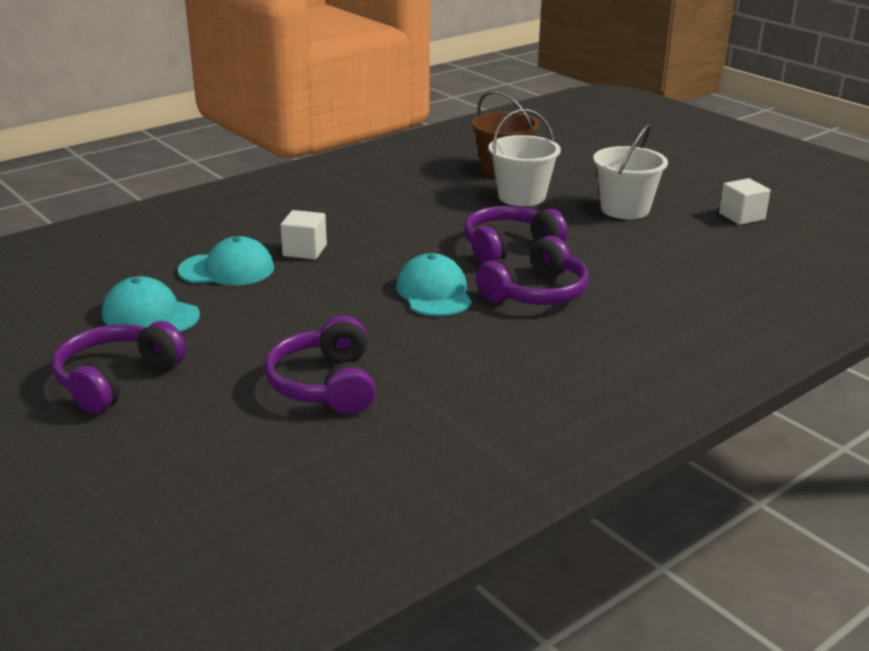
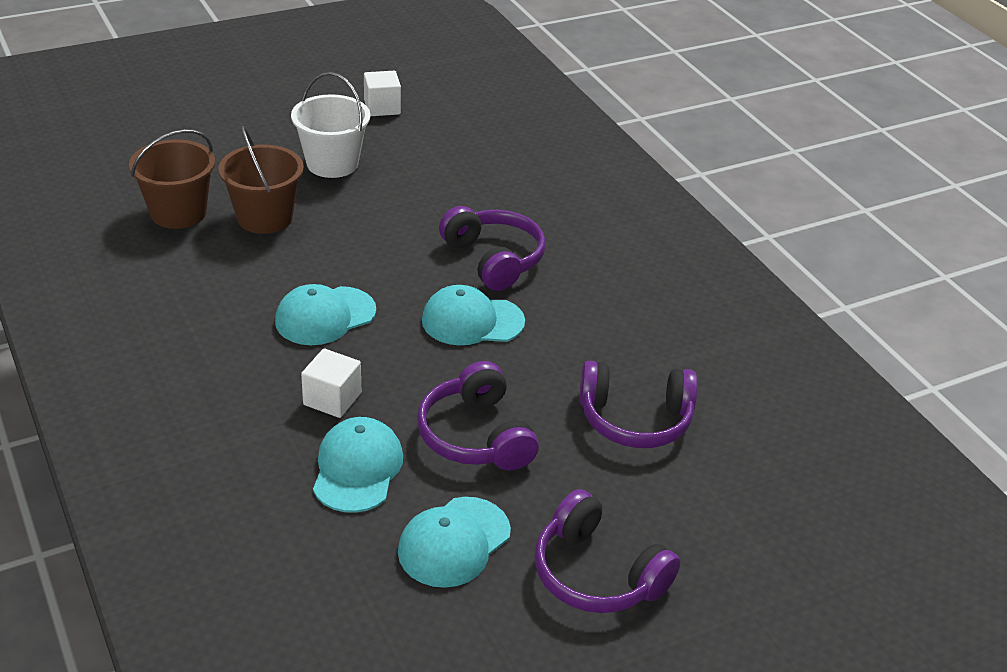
camera: 80 degrees left, 10 degrees up
purple headphones [464,206,568,264] -> purple headphones moved to [417,361,539,471]
white bucket [488,109,561,206] -> brown bucket [218,126,304,234]
none -> turquoise cap [275,284,376,345]

